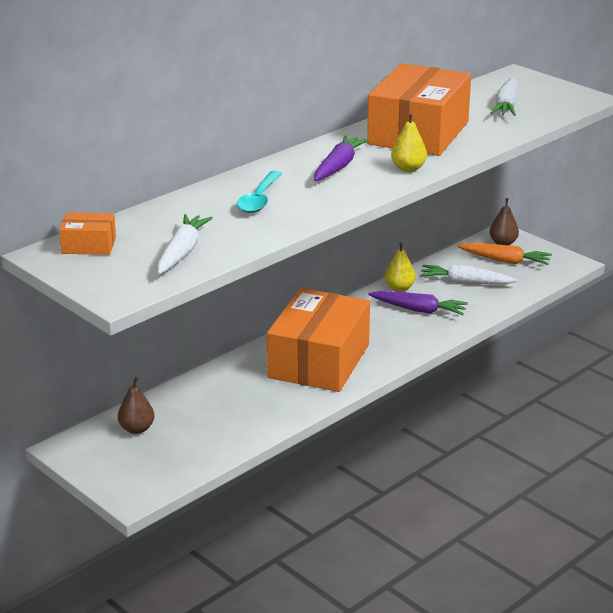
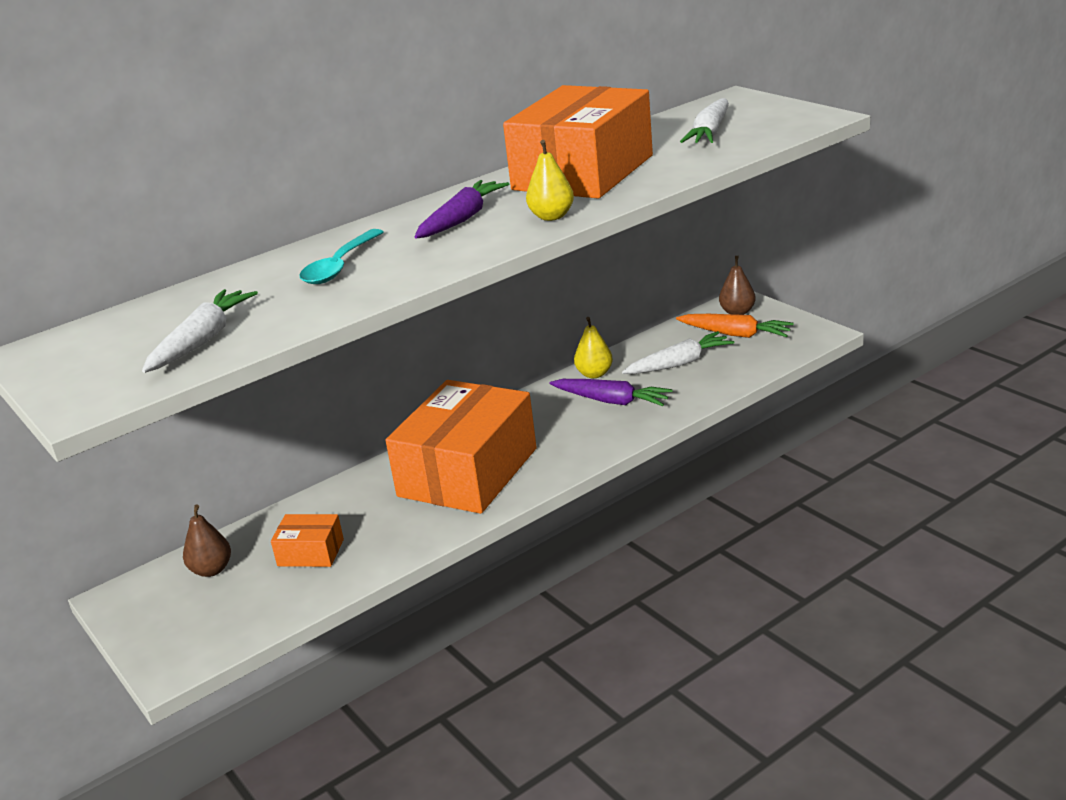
camera: 10 degrees right, 0 degrees up
orange box [59,212,116,255] -> orange box moved to [271,514,344,567]
white carrot [420,264,518,284] -> white carrot turned 135 degrees clockwise [622,331,734,374]

